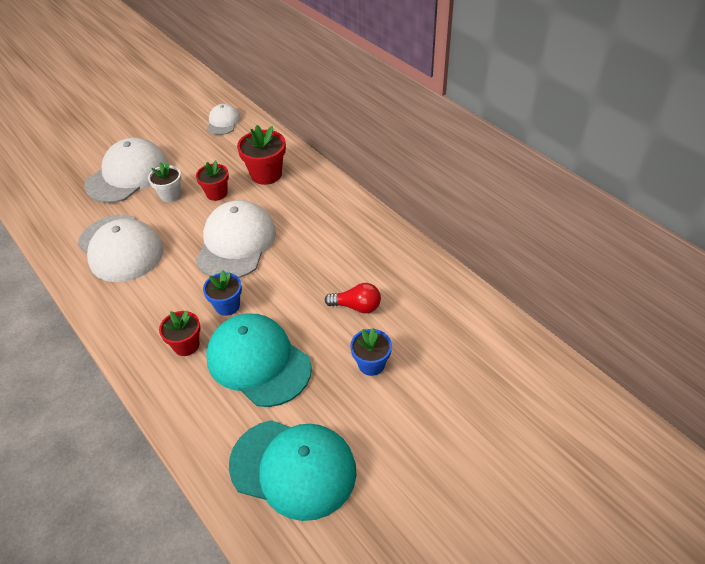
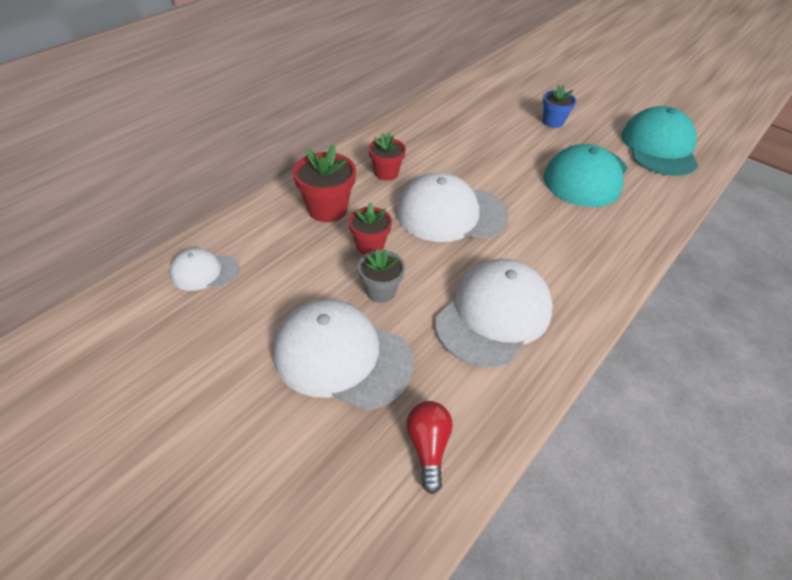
camera: 105 degrees left, 0 degrees up
white flower pot [148,162,182,202] -> grey flower pot [358,249,405,303]
red flower pot [159,310,200,356] -> red flower pot moved to [368,133,406,181]
blue flower pot [203,270,242,316] -> none
red light bulb [325,283,381,314] -> red light bulb moved to [406,401,453,494]

